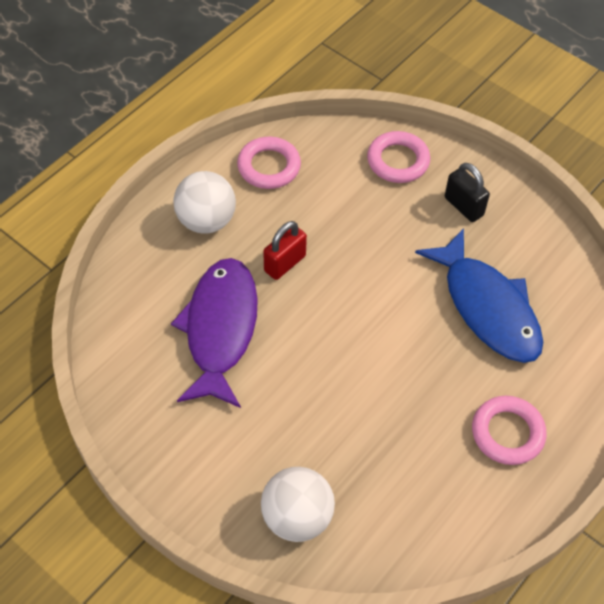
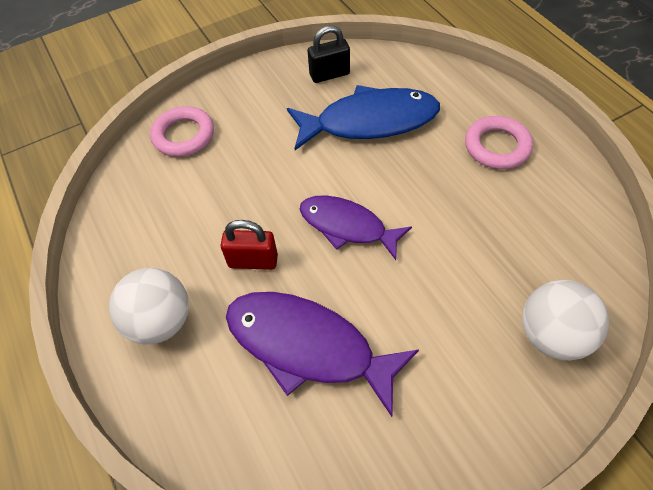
camera: 65 degrees left, 0 degrees up
pink ring [237,137,301,189] -> none
red padlock [263,221,307,280] -> red padlock turned 60 degrees counterclockwise [221,220,278,270]
black padlock [445,163,490,222] -> black padlock moved to [308,26,350,83]
none -> purple fish [300,195,412,260]

